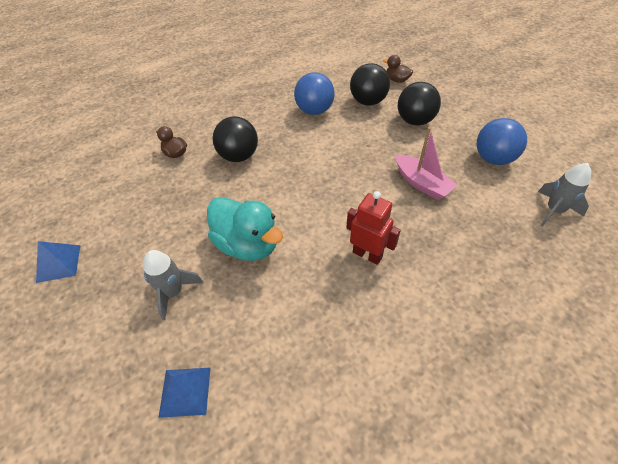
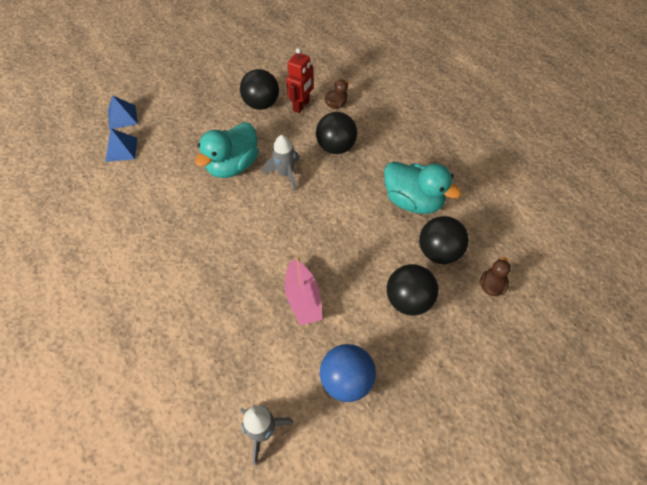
camera: 85 degrees right, 5 degrees up
blue pyramid [36,241,80,283] -> blue pyramid moved to [108,95,138,130]
grey rocket [143,250,203,320] -> grey rocket moved to [263,135,300,190]
blue ball [294,72,335,115] -> turquoise duck [384,161,461,214]
red robot [346,191,401,265] -> red robot moved to [286,48,313,113]
pink boat [396,127,458,200] -> pink boat turned 60 degrees counterclockwise [285,256,323,325]
none -> black ball [240,69,279,110]

